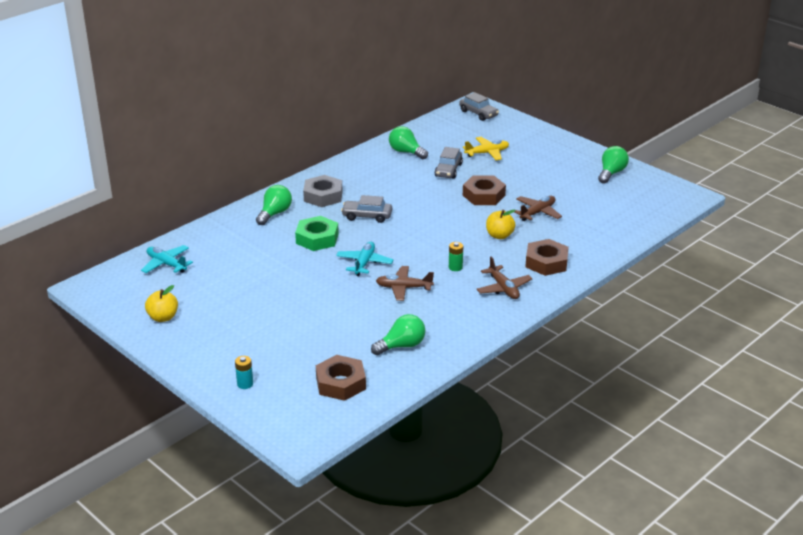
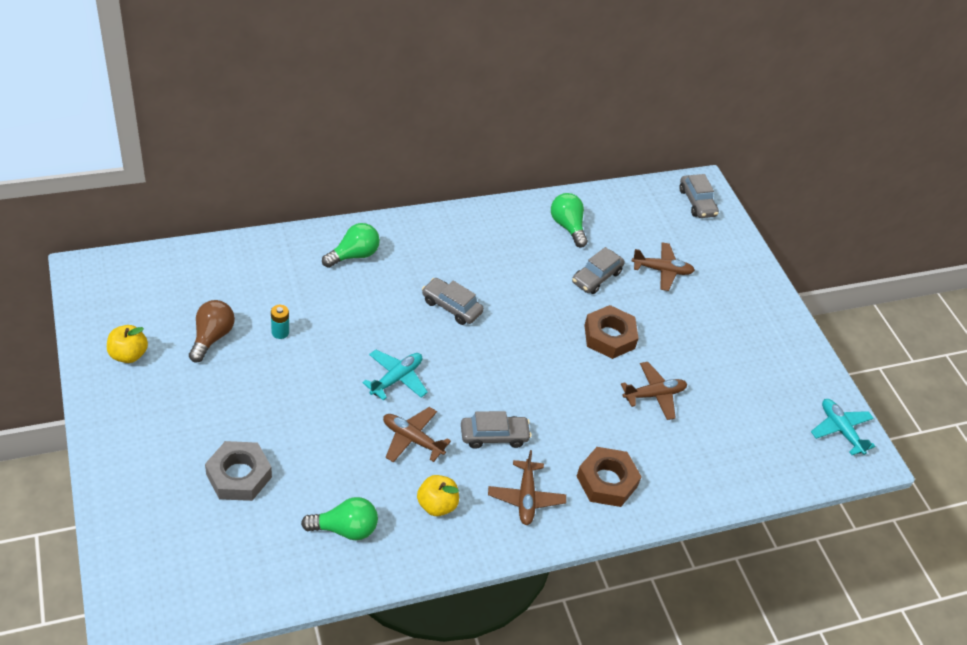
camera: 20 degrees right, 15 degrees up
turquoise plane [141,245,193,273] -> turquoise plane moved to [811,399,875,455]
turquoise battery [235,356,253,389] -> turquoise battery moved to [271,305,289,339]
green nut [295,216,339,251] -> none
grey nut [303,175,343,207] -> grey nut moved to [205,441,272,501]
brown nut [316,355,366,401] -> none
green battery [449,242,463,271] -> grey car [461,411,532,449]
yellow plane [463,137,509,160] -> brown plane [632,242,695,291]
yellow apple [486,210,515,239] -> yellow apple moved to [417,475,459,516]
green light bulb [598,146,629,184] -> none
none -> brown light bulb [189,300,235,363]

